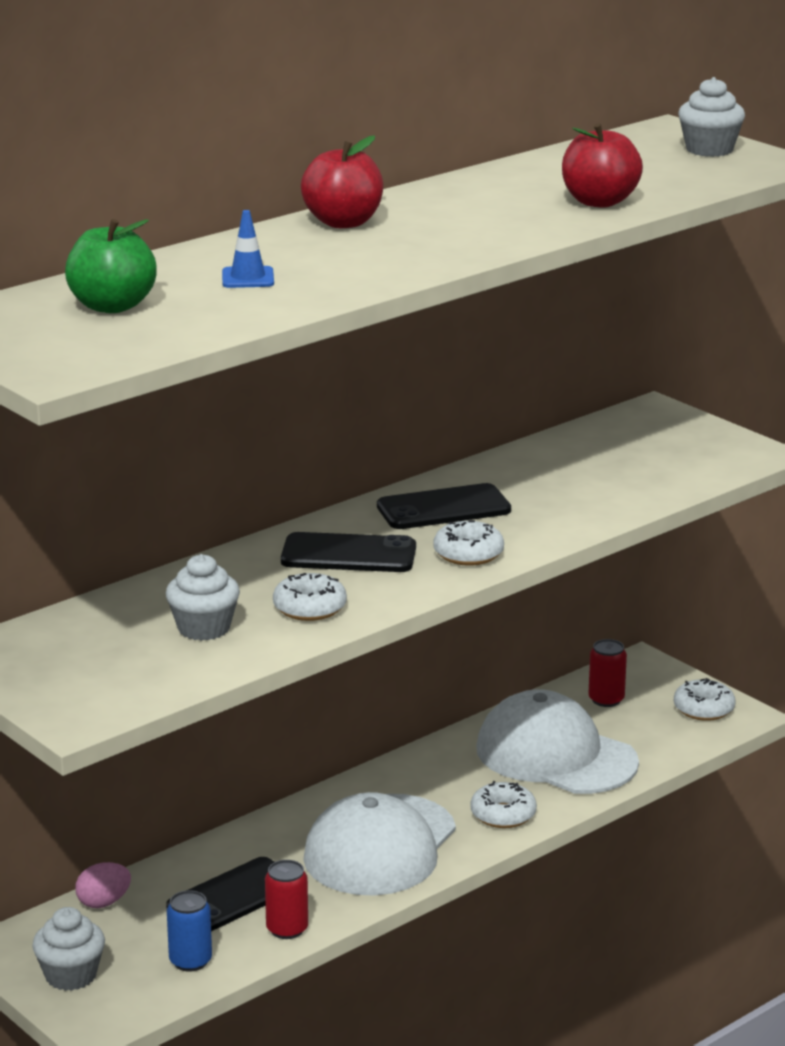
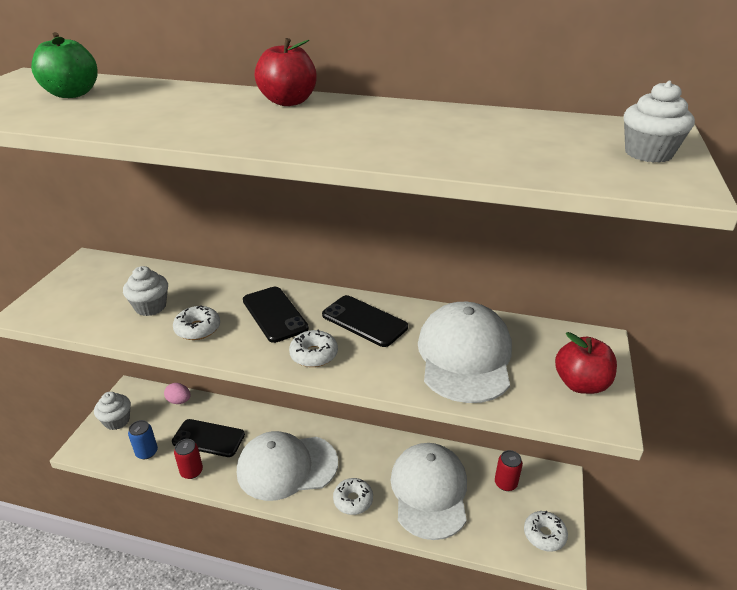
camera: 55 degrees right, 10 degrees up
blue traffic cone [222,210,274,288] -> none
red apple [562,123,643,208] -> red apple moved to [555,332,617,394]
none -> white cap [418,302,512,403]

